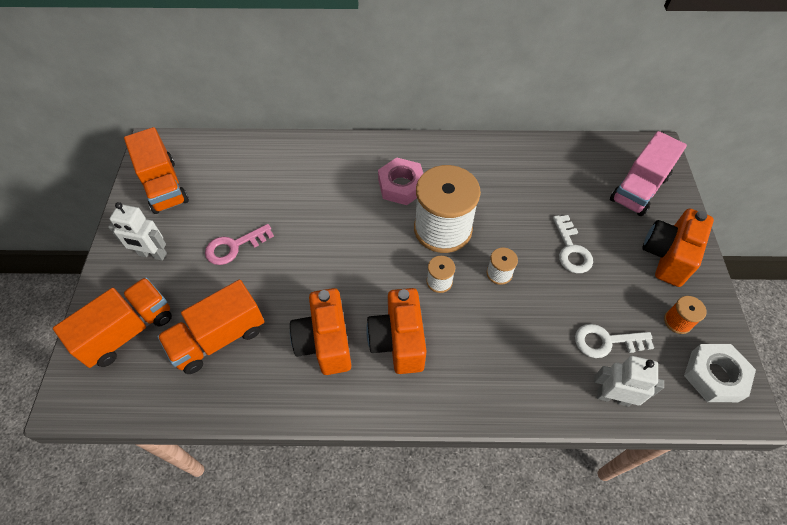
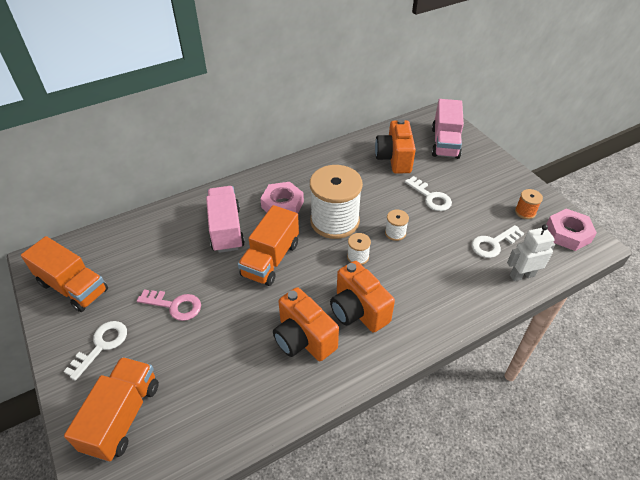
camera: 30 degrees left, 10 degrees down
white robot [108,202,167,261] -> white key [64,321,127,381]
orange truck [157,280,265,374] -> orange truck moved to [238,205,299,286]
pink key [205,224,274,265] -> pink key turned 105 degrees counterclockwise [137,289,201,321]
orange camera [643,209,714,287] -> orange camera moved to [375,119,416,173]
white nut [684,344,756,402] -> pink nut [546,208,597,251]
none -> pink truck [206,186,245,253]

